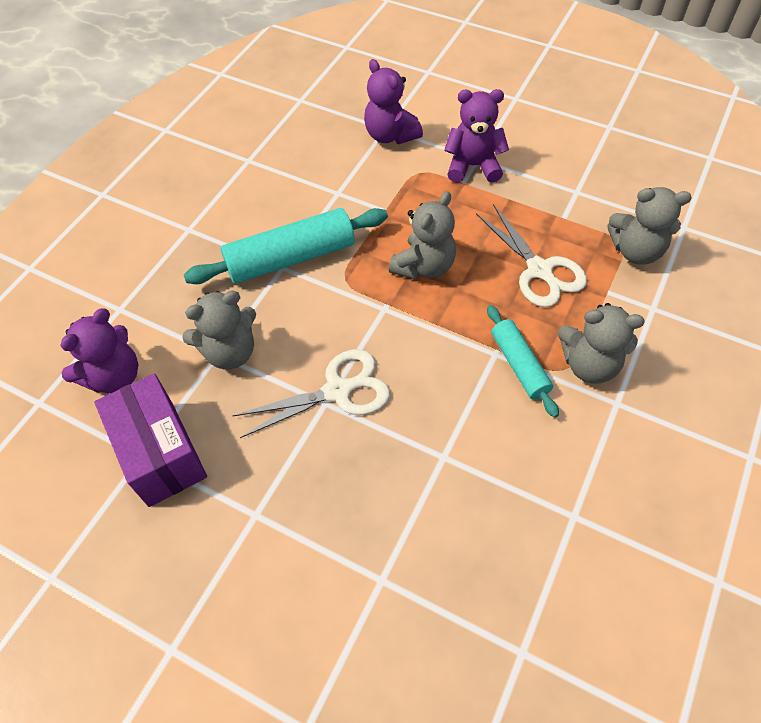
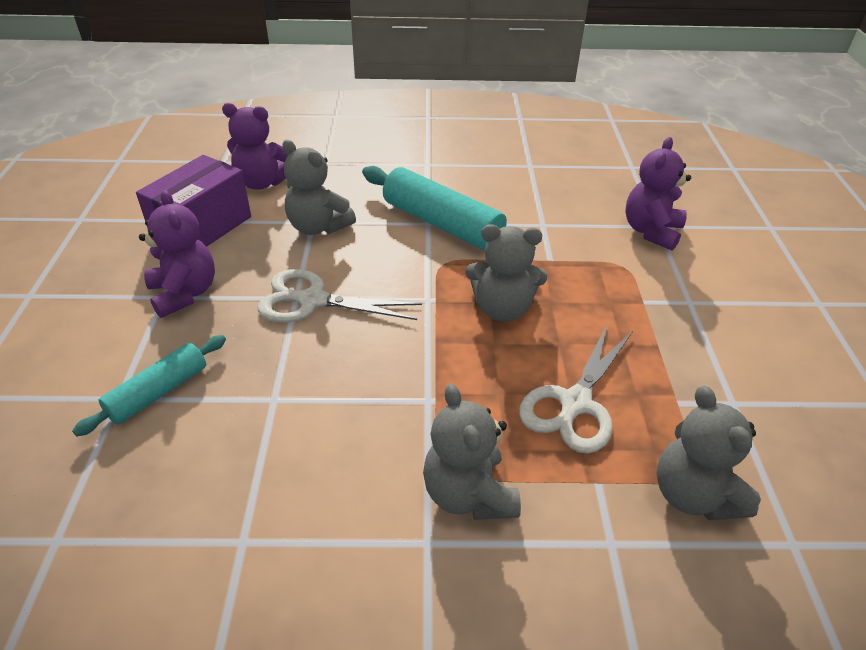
camera: 60 degrees right, 15 degrees down
white scissors [233,349,390,438] -> white scissors turned 150 degrees clockwise [258,269,422,322]
purple teddy bear [444,89,509,183] -> purple teddy bear moved to [139,190,215,318]
turquoise rolling pin [487,305,559,418] -> turquoise rolling pin moved to [72,335,226,437]

